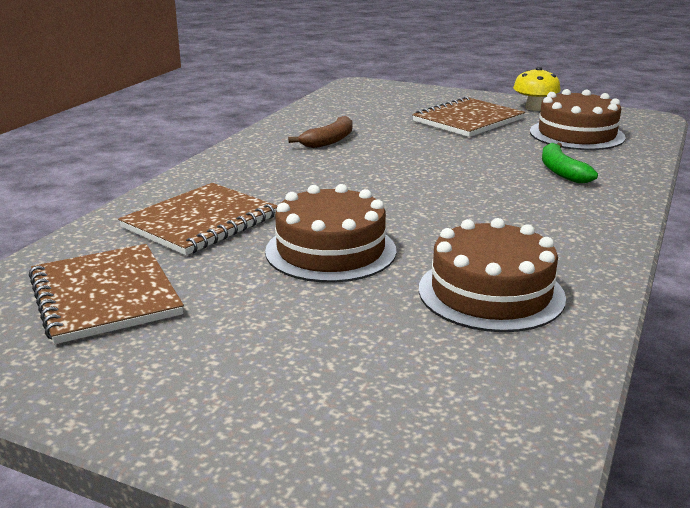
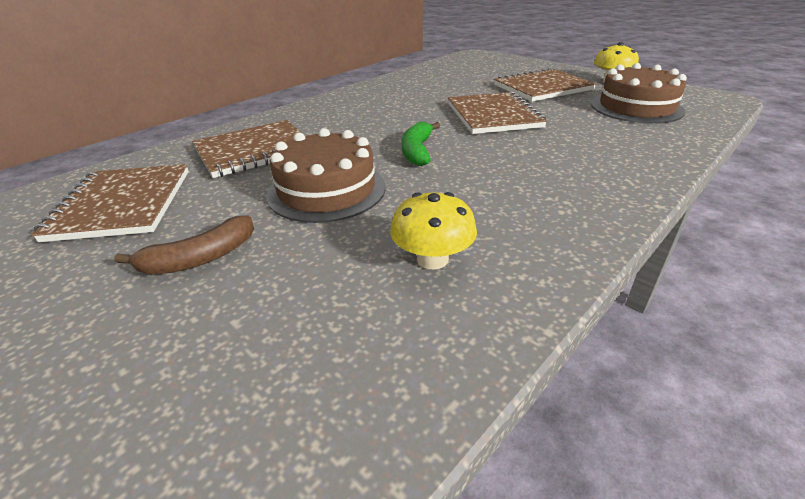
camera: 20 degrees right, 10 degrees up
brown banana [288,116,352,148] -> brown banana moved to [114,215,254,275]
brown cake [419,218,566,332] -> yellow mushroom [390,192,477,270]
green banana [542,143,598,183] -> green banana moved to [402,122,440,166]
none -> brown notebook [448,92,547,134]

